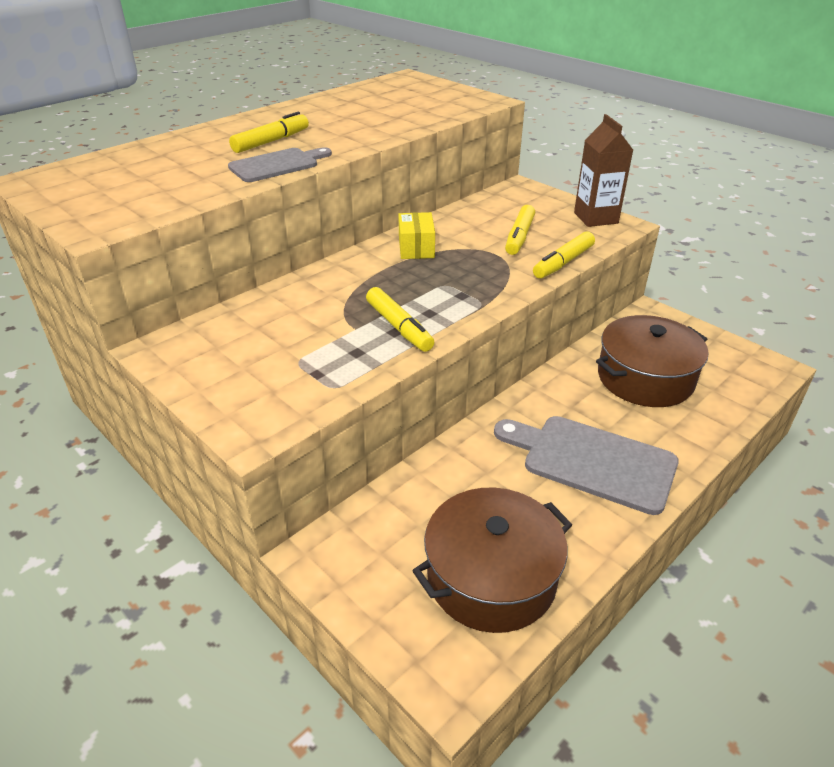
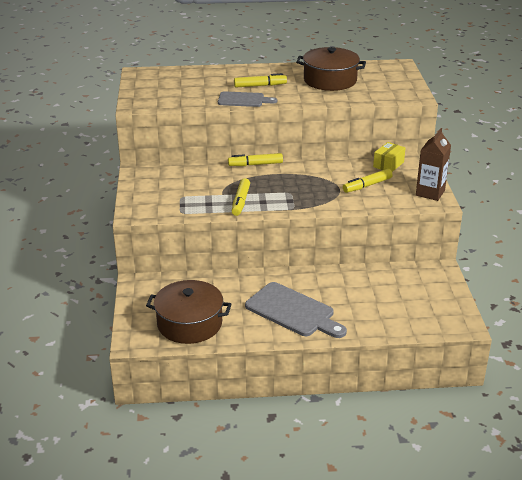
camera: 40 degrees right, 5 degrees down
yellow box [398,212,435,259] -> yellow box moved to [373,142,405,172]
grey cutting board [494,416,679,515] -> grey cutting board turned 150 degrees clockwise [245,282,347,338]
yellow marker [533,231,595,279] -> yellow marker moved to [228,153,283,166]
brown pot [596,315,708,407] -> brown pot moved to [296,47,366,91]

